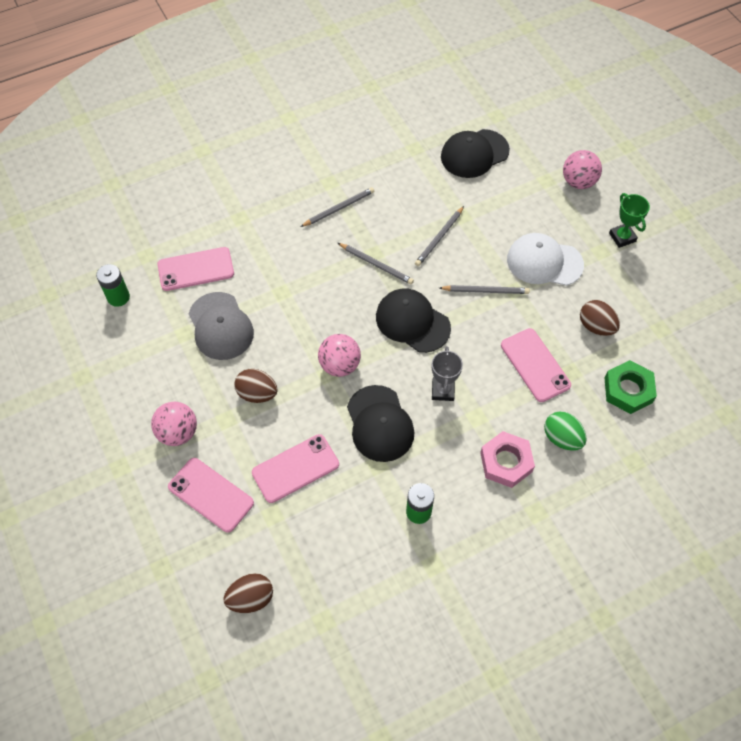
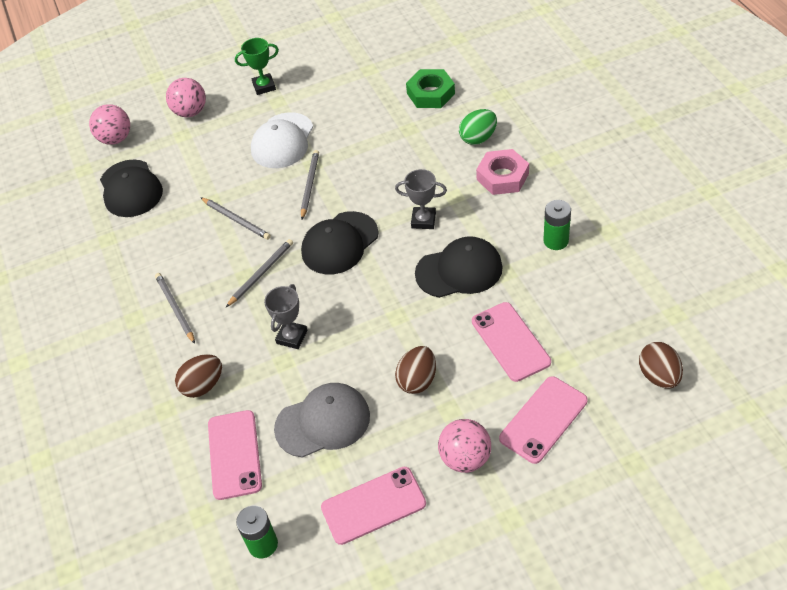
camera: 80 degrees left, 10 degrees down
pink ball [318,334,361,377] -> pink ball moved to [89,104,130,145]
pink phone [501,328,571,402] -> pink phone moved to [321,467,426,545]
brown egg [580,300,620,336] -> brown egg moved to [175,354,222,398]
none -> grey trophy [264,284,308,349]

